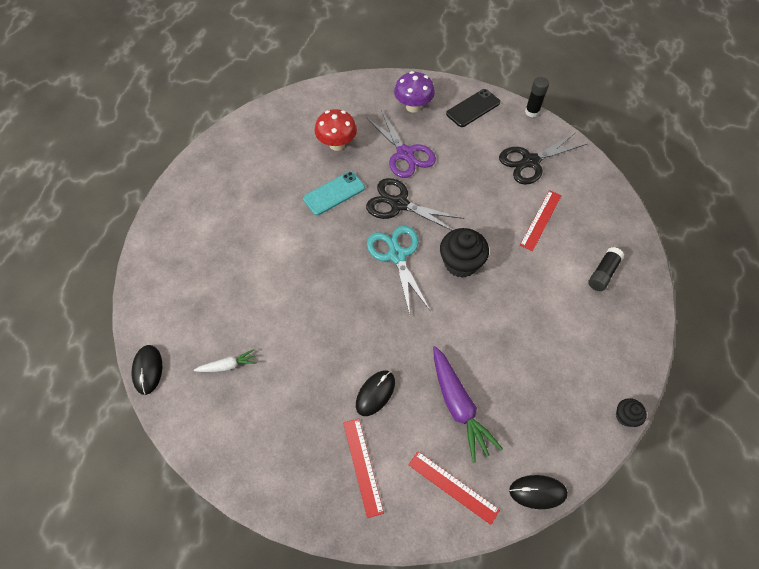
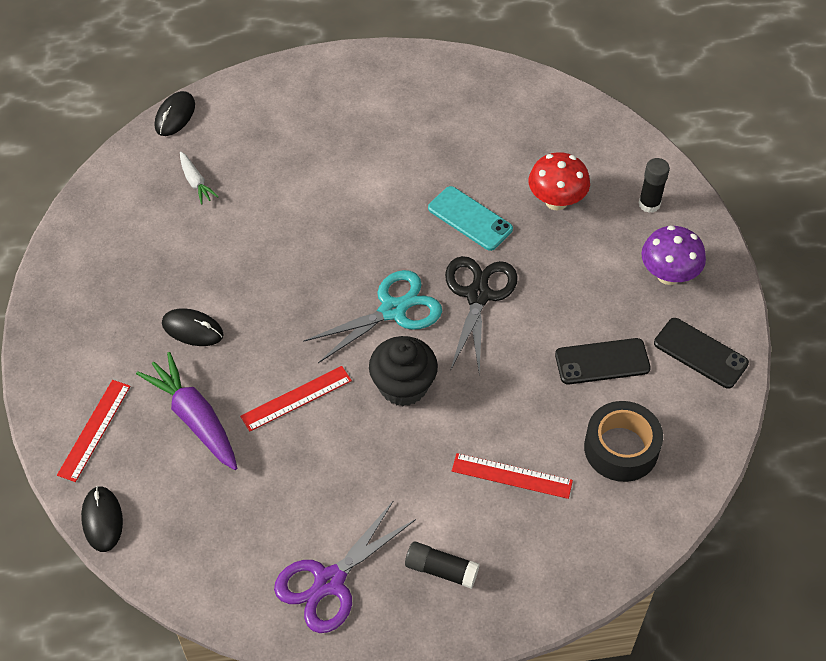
camera: 75 degrees right, 5 degrees down
black mouse [132,345,162,395] -> black mouse turned 45 degrees counterclockwise [155,91,195,136]
red ruler [343,418,384,518] -> red ruler moved to [240,366,352,432]
purple scissors [366,110,436,178] -> purple scissors moved to [274,500,416,633]
purple carrot [433,346,503,463] -> purple carrot turned 90 degrees clockwise [136,352,237,470]
black scissors [499,133,587,185] -> black tape [584,401,663,482]
black glue stick [525,77,549,117] -> black glue stick moved to [639,158,670,213]
black cupcake [616,398,647,427] -> none
none -> black phone [555,338,651,384]

